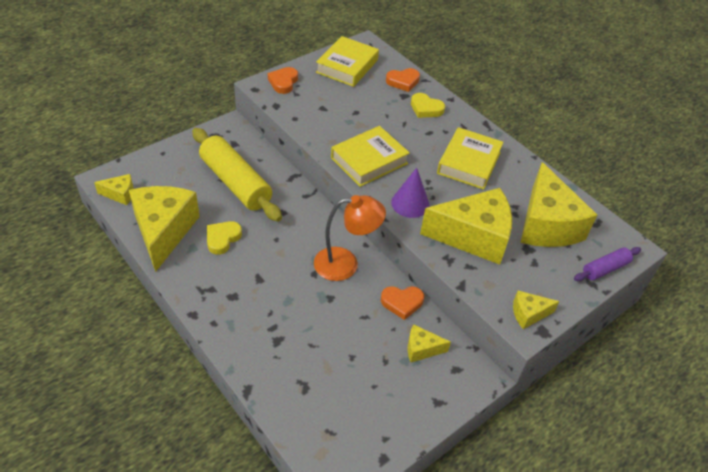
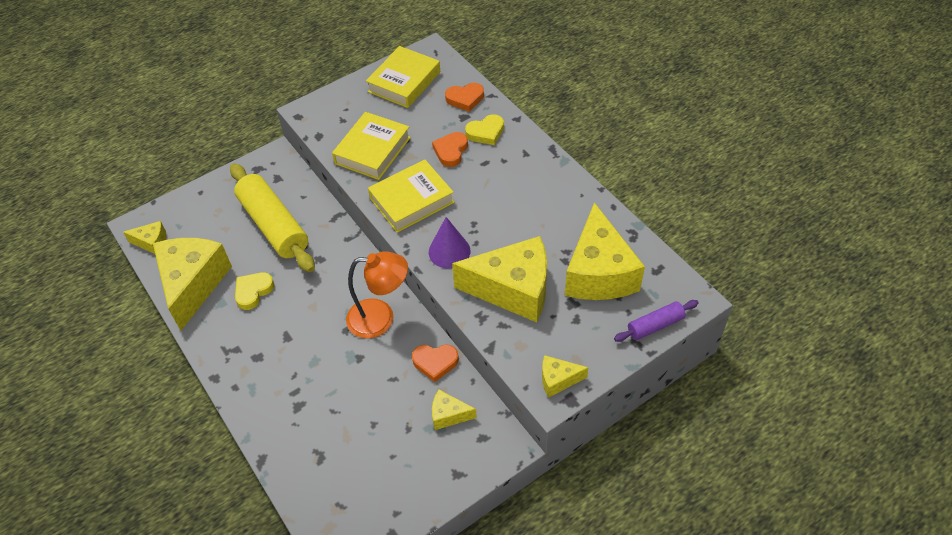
camera: 10 degrees right, 5 degrees up
orange heart [268,67,298,94] -> orange heart moved to [432,132,468,167]
yellow heart [411,93,445,118] -> yellow heart turned 60 degrees counterclockwise [465,114,504,145]
yellow book [437,127,504,190] -> yellow book moved to [332,112,411,180]

